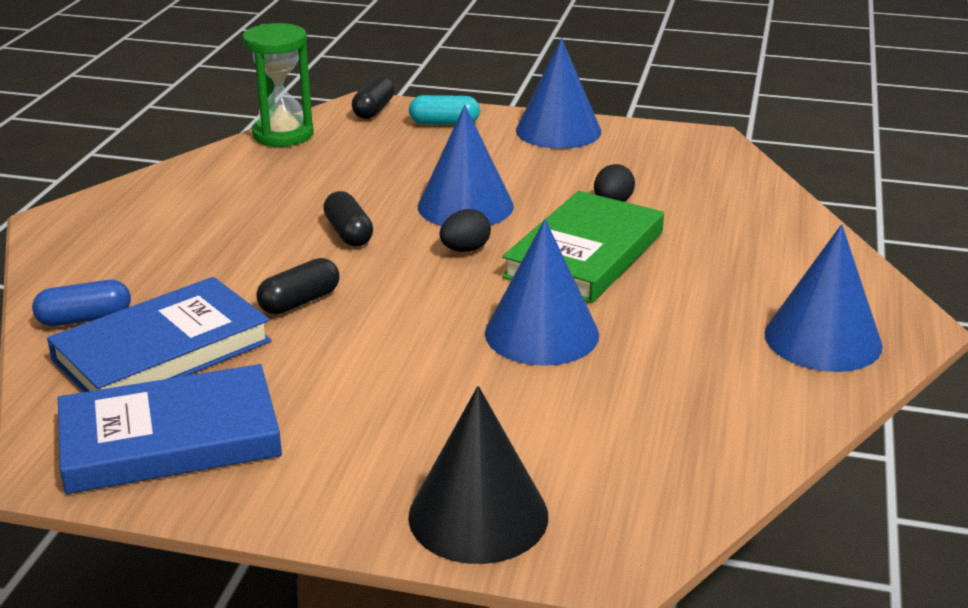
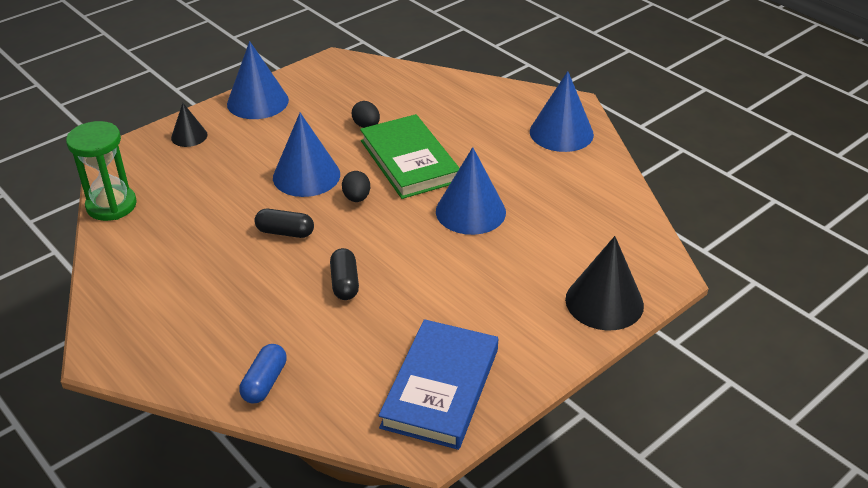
camera: 55 degrees left, 10 degrees up
blue book [47,277,271,392] -> none
black capsule [352,75,395,119] -> none
turquoise capsule [409,95,480,125] -> black cone [171,103,207,147]

